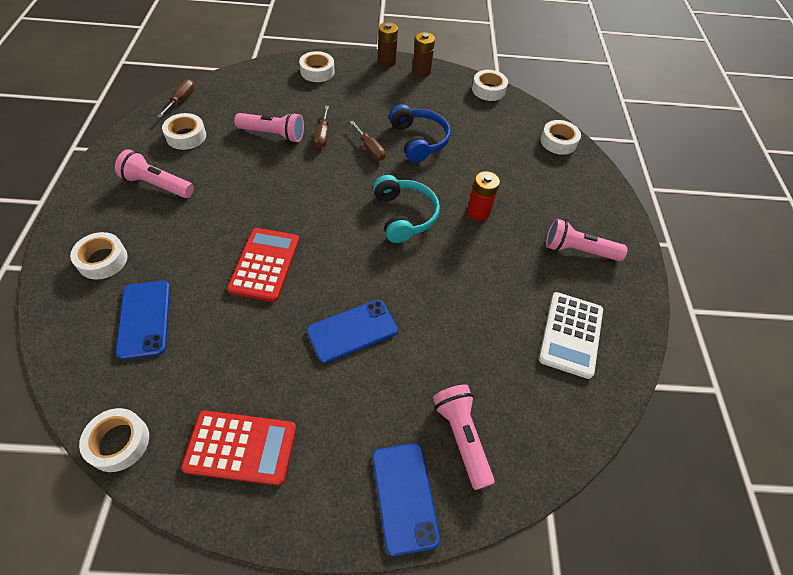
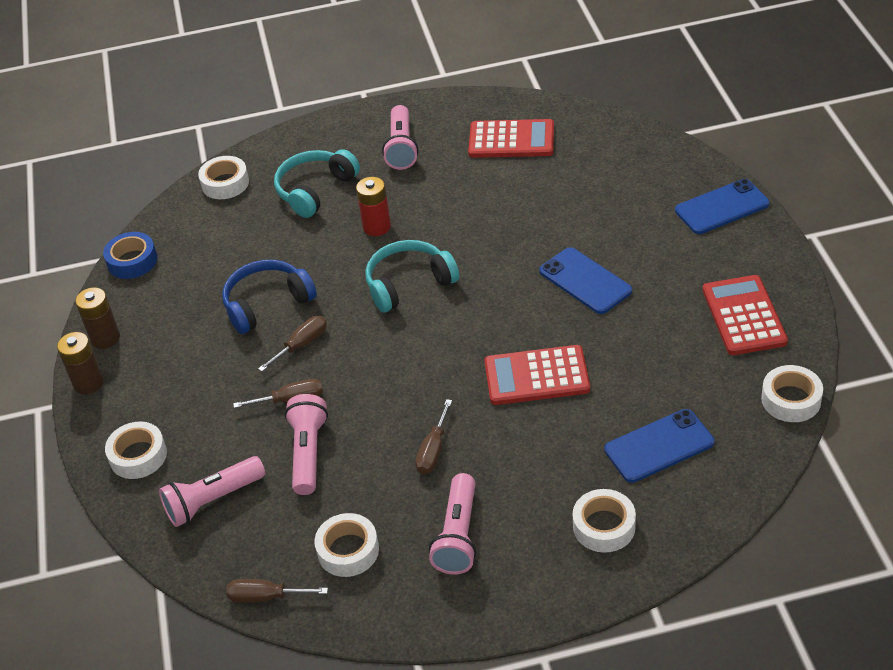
camera: 95 degrees left, 10 degrees down
pink flashlight [433,384,495,490] -> pink flashlight moved to [159,456,265,527]
white tape [472,70,508,101] -> blue tape [103,232,157,279]
white calculator [539,292,603,379] -> red calculator [468,119,554,158]
none -> turquoise headphones [274,149,360,218]
none -> brown screwdriver [415,399,452,474]

